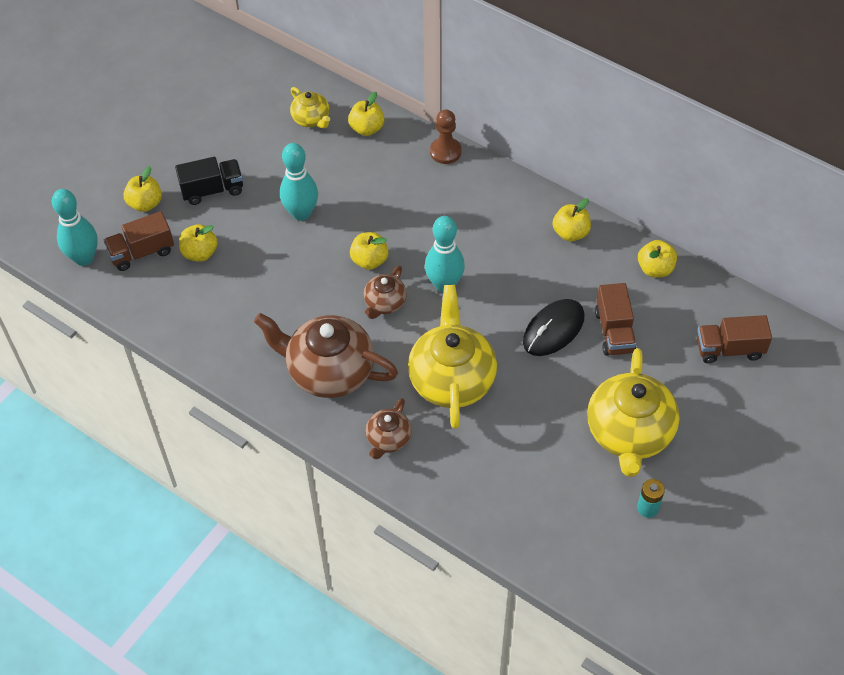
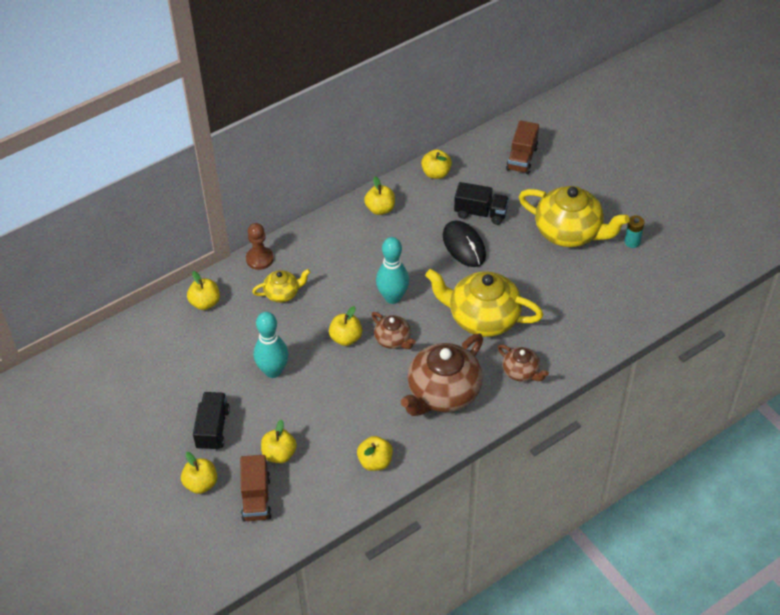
camera: 70 degrees left, 5 degrees down
turquoise bowling pin [52,189,98,266] -> none
yellow teapot [290,87,330,128] -> yellow teapot moved to [252,269,310,303]
brown truck [595,283,636,356] -> black truck [454,182,509,225]
none -> yellow apple [357,436,393,471]

